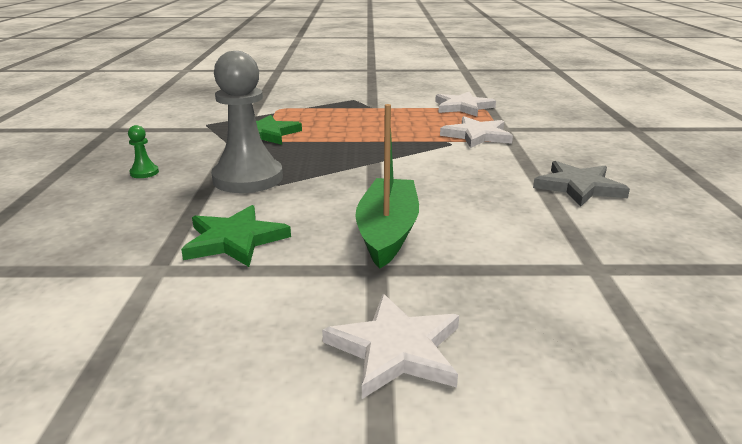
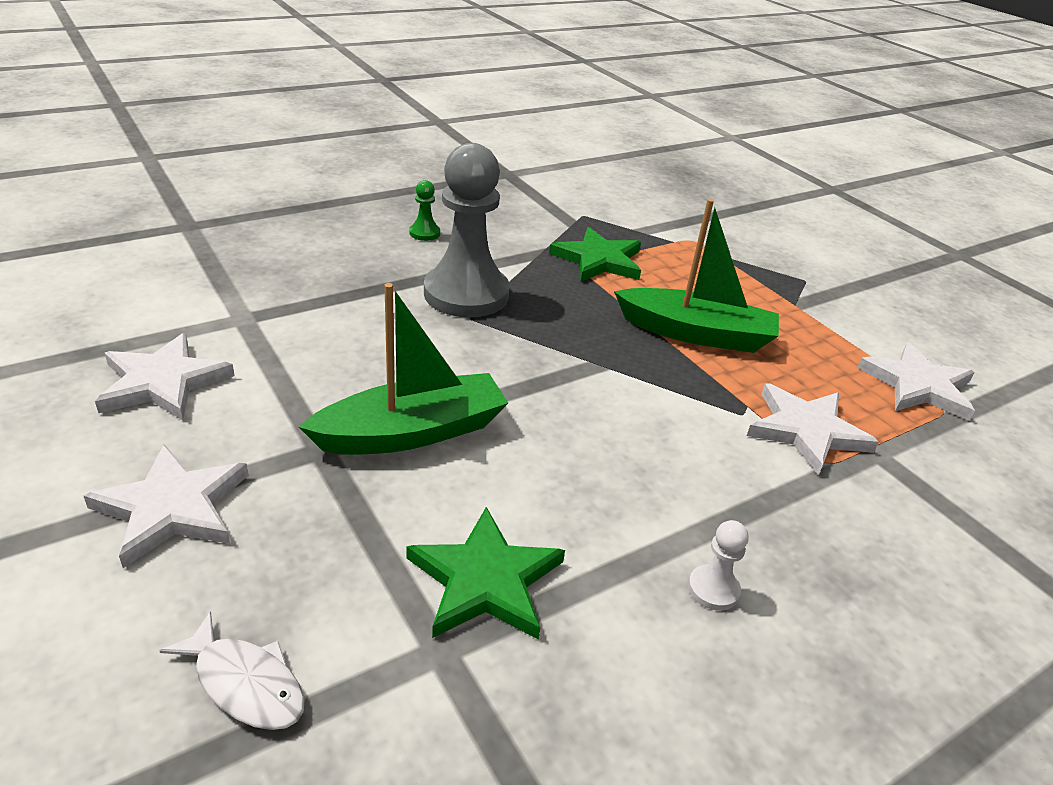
camera: 55 degrees right, 10 degrees up
green star [181,205,291,267] -> green star moved to [406,507,565,640]
grey star [533,161,630,207] -> white pawn [688,520,749,610]
none -> white star [95,333,235,420]
none -> white fish [159,611,305,730]
none -> green boat [614,199,779,353]

